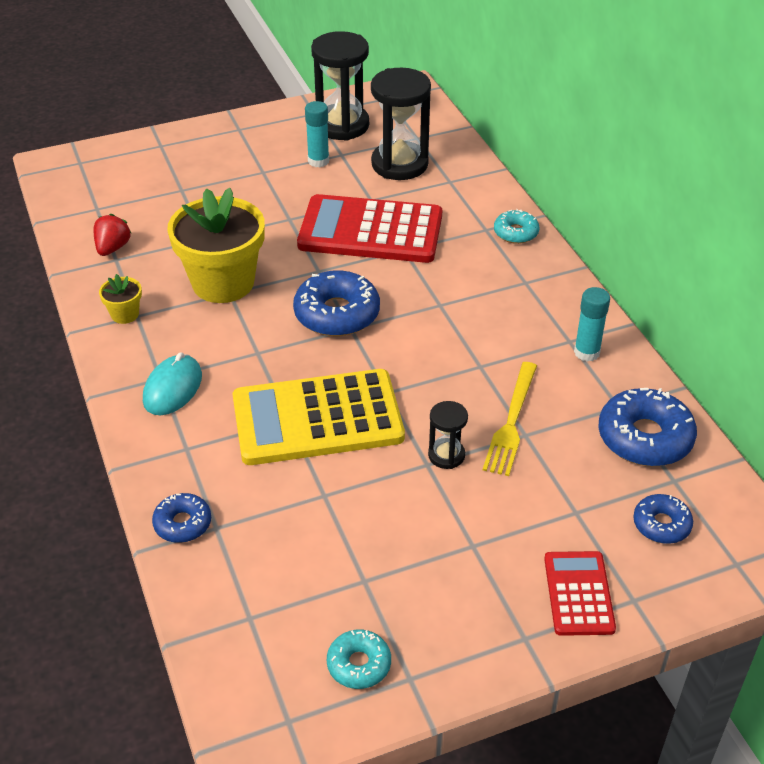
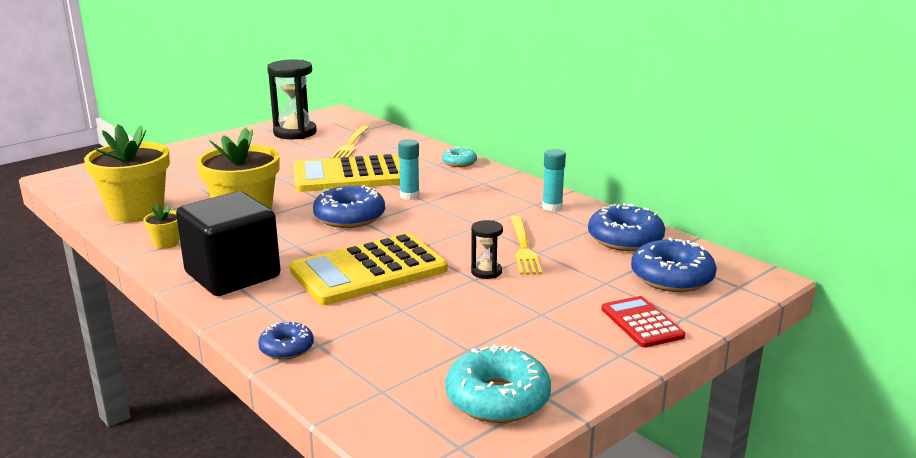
camera: 20 degrees left, 20 degrees down
red strawberry [94,214,131,256] -> yellow flower pot [84,124,170,222]
turquoise mouse [143,352,202,415] -> black cube [176,191,281,296]
red calculator [297,194,442,263] -> yellow calculator [294,154,400,192]
turquoise glue stick [305,101,329,167] -> turquoise glue stick moved to [398,139,420,200]
turquoise donut [327,630,391,689] -> turquoise donut [445,344,551,423], size x1.76
black hourglass [371,68,431,180] -> yellow fork [331,125,369,158]
blue donut [633,494,693,544] -> blue donut [631,237,717,292], size x1.76

